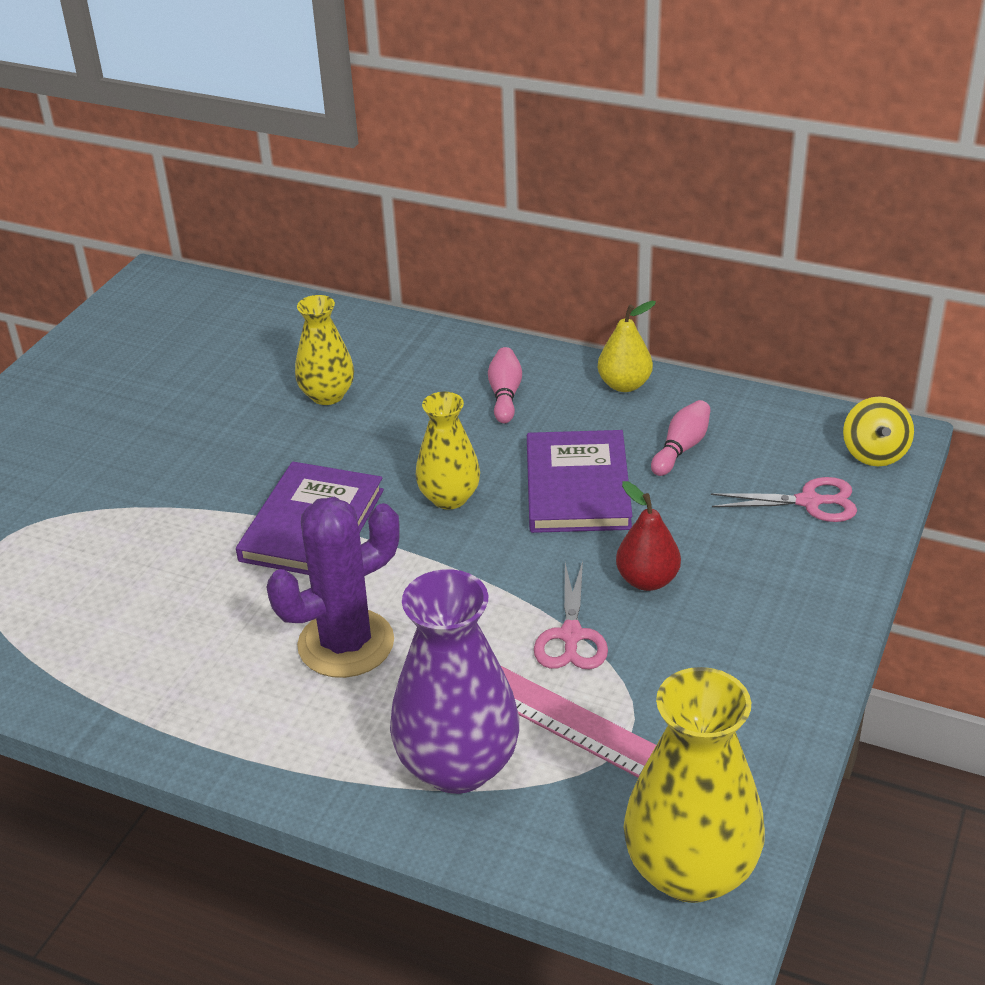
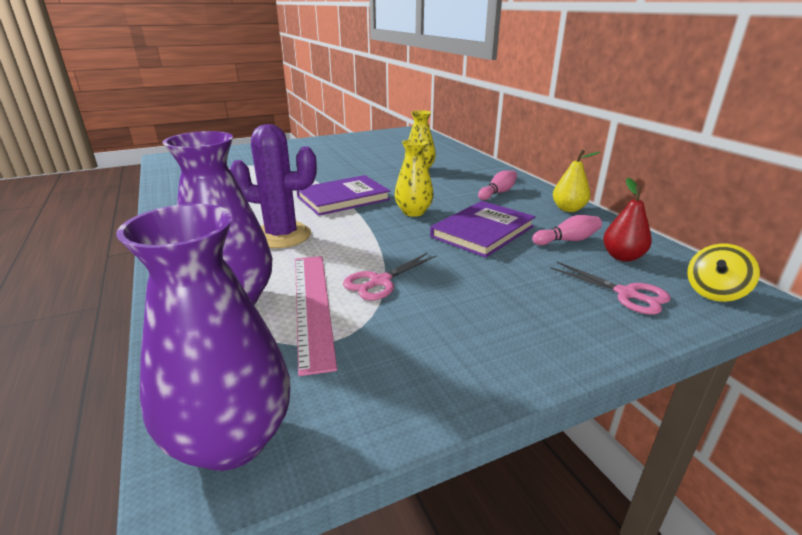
camera: 40 degrees right, 10 degrees down
red pear [616,481,681,591] -> red pear moved to [603,178,652,262]
yellow vase [623,667,765,903] -> purple vase [116,204,290,471]

